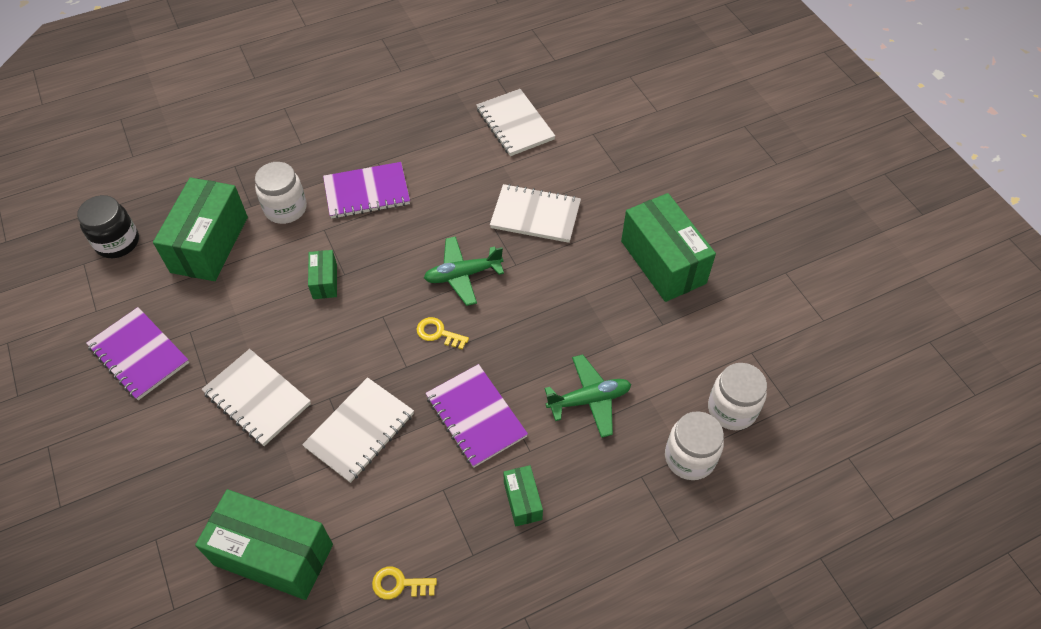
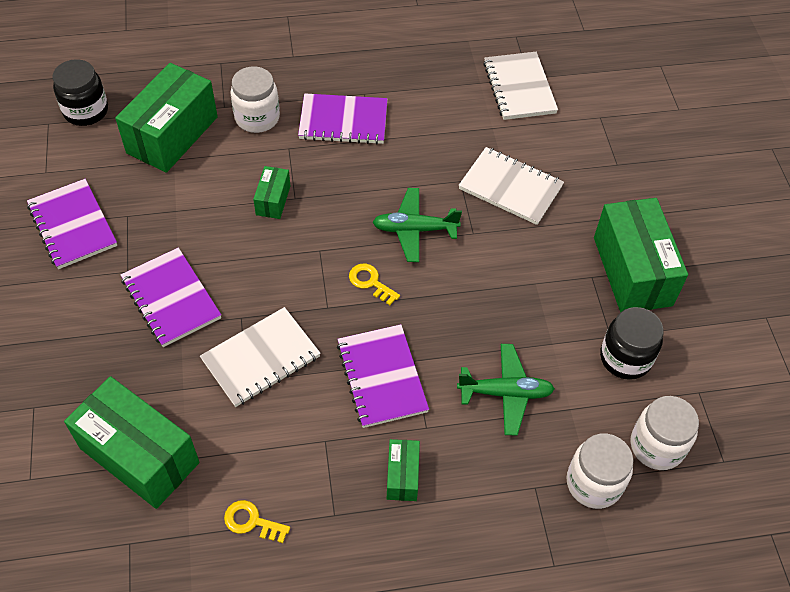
camera: 15 degrees right, 0 degrees up
white notebook [202,349,311,446] -> purple notebook [121,248,221,347]
none -> black jar [600,307,664,380]

